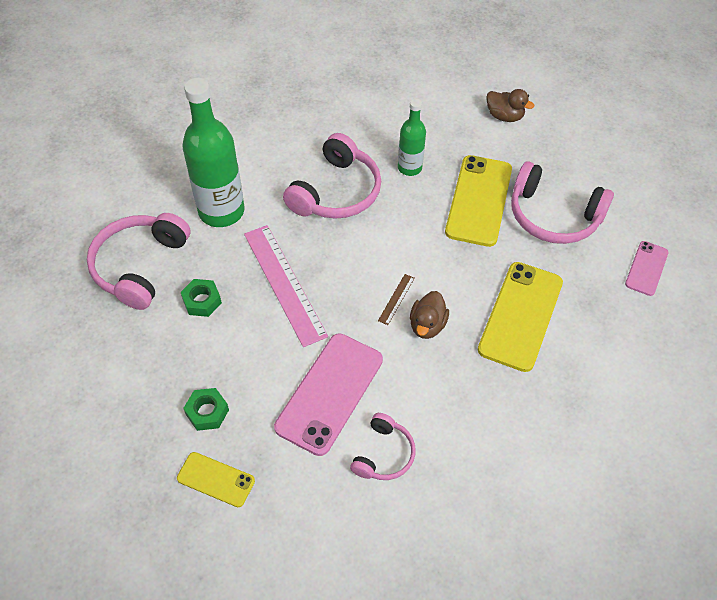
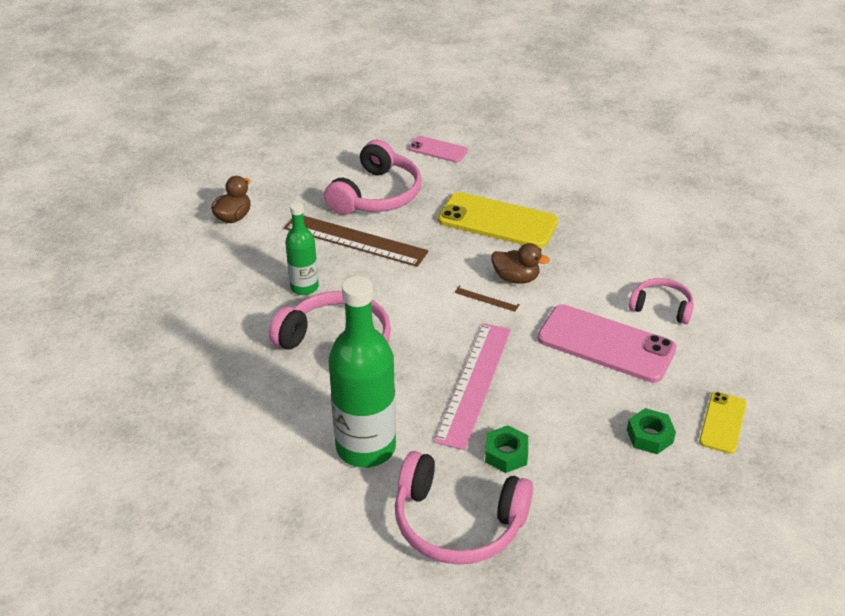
camera: 90 degrees left, 15 degrees down
pink ruler [244,225,328,347] -> pink ruler turned 45 degrees counterclockwise [434,323,511,450]
yellow phone [445,155,512,247] -> brown ruler [284,215,429,267]

